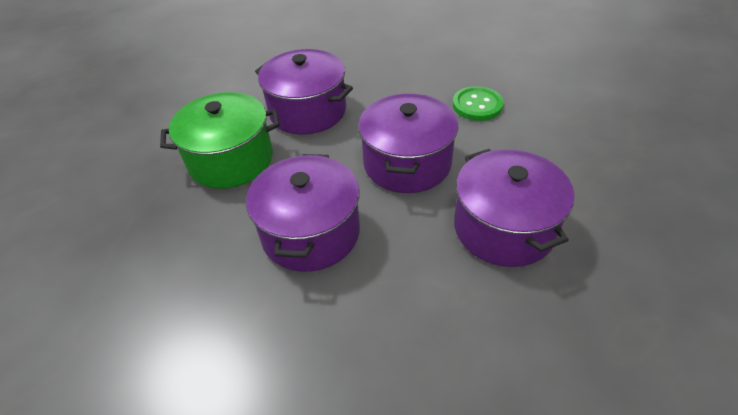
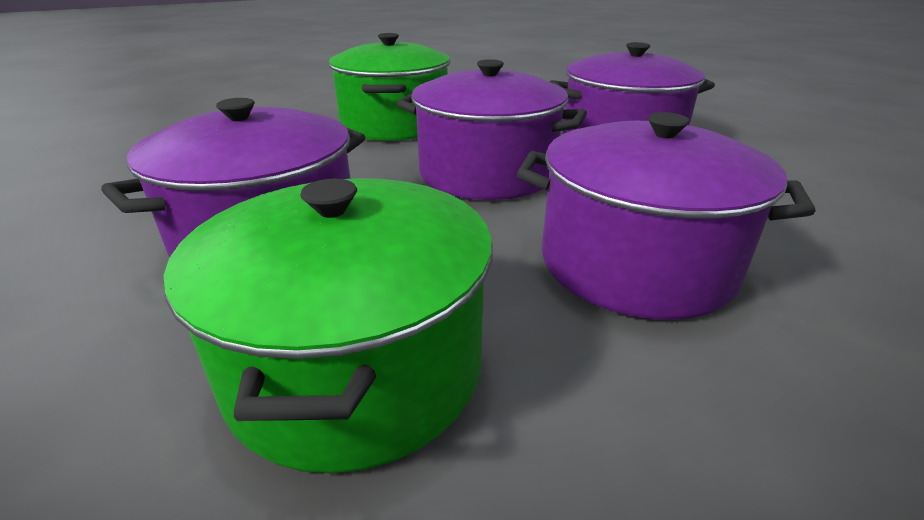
camera: 80 degrees left, 15 degrees down
green button [453,86,503,121] -> green pot [328,33,451,141]

